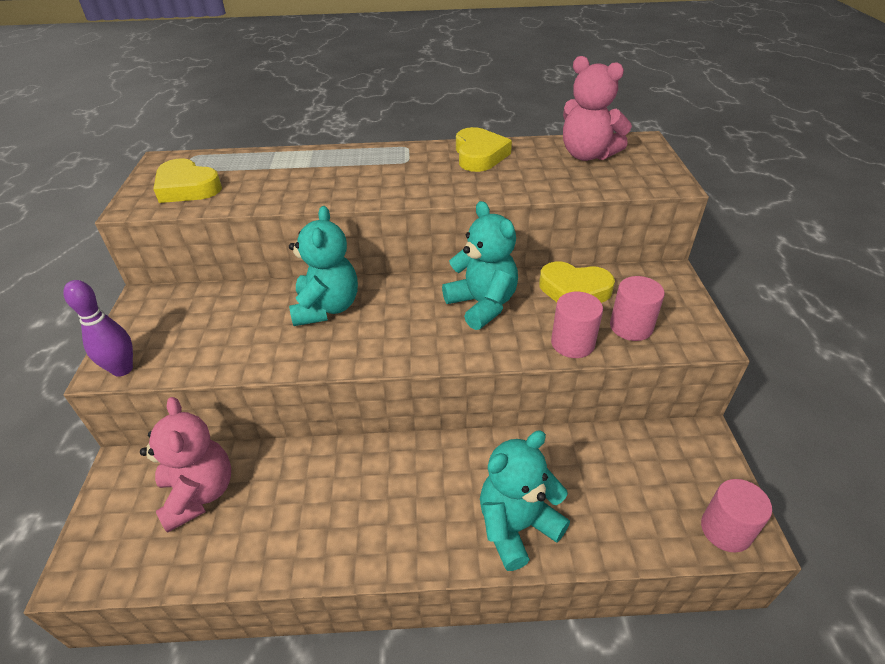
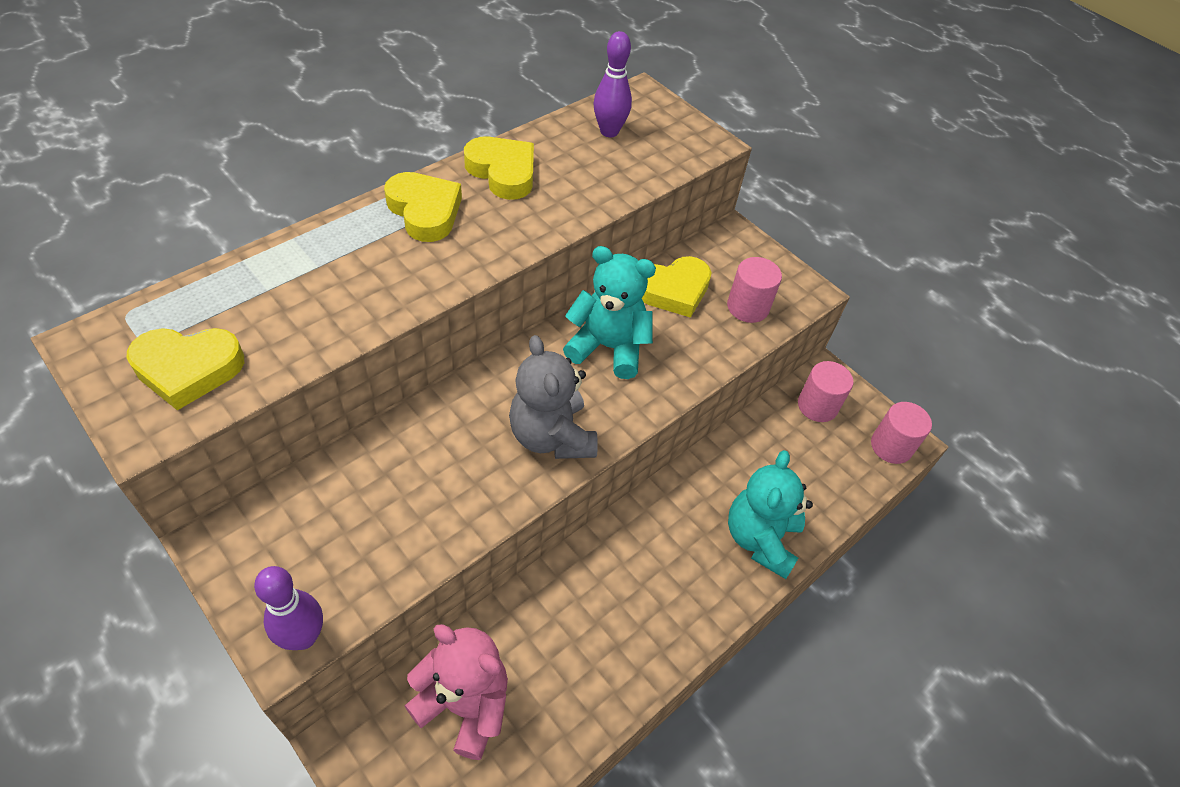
camera: 45 degrees left, 10 degrees up
turquoise teddy bear [289,206,358,326] -> none
pink cylinder [551,292,603,358] -> pink cylinder moved to [798,361,853,422]
pink teddy bear [563,56,632,161] -> purple bowling pin [593,31,632,137]
none -> yellow heart [384,172,462,242]
none -> grey teddy bear [509,335,598,459]

